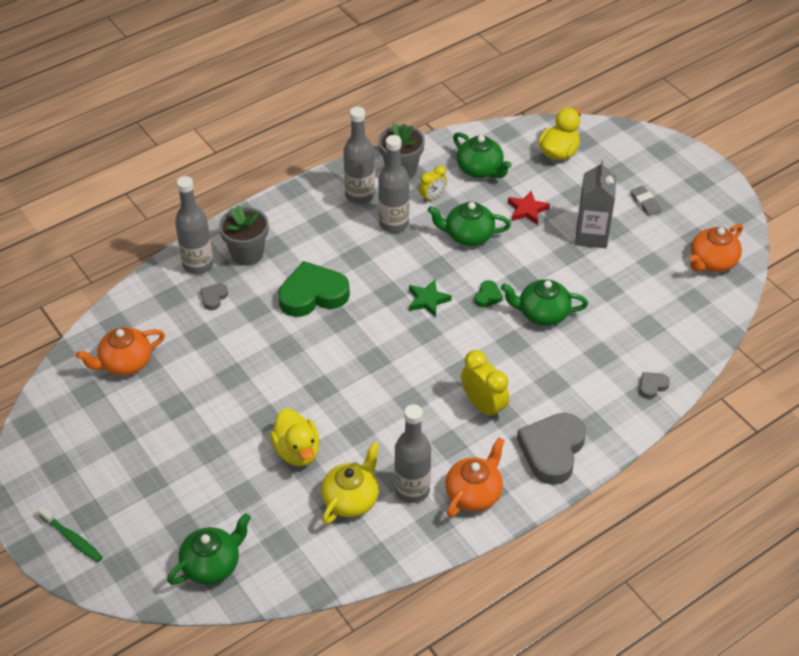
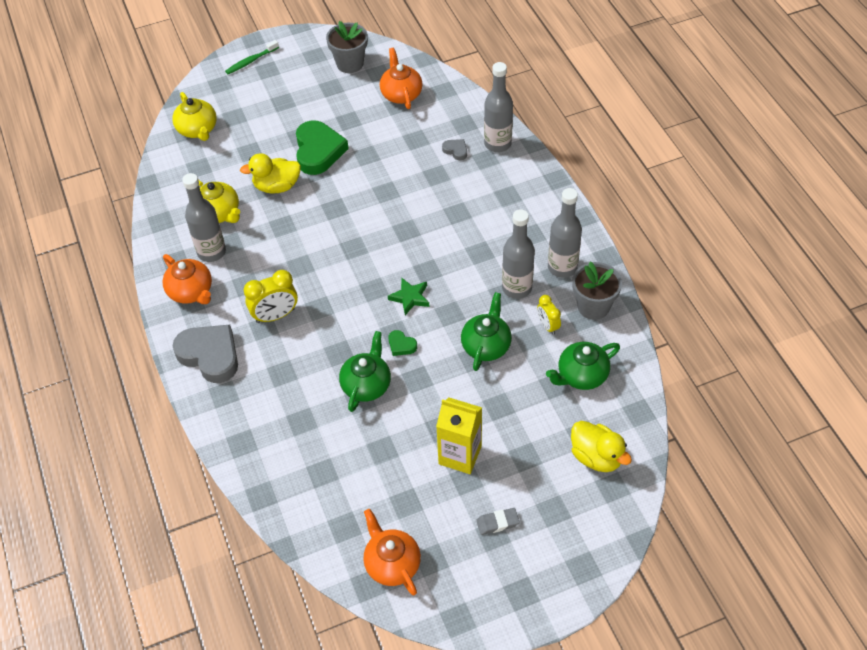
camera: 105 degrees right, 5 degrees up
green teapot [167,513,251,585] -> yellow teapot [172,92,217,141]
grey flower pot [219,205,269,266] -> grey flower pot moved to [326,21,368,73]
green heart [278,261,350,317] -> green heart moved to [296,120,349,175]
red star [508,191,550,225] -> none
grey carton [575,160,616,248] -> yellow carton [436,397,482,474]
grey heart [639,372,670,399] -> none

